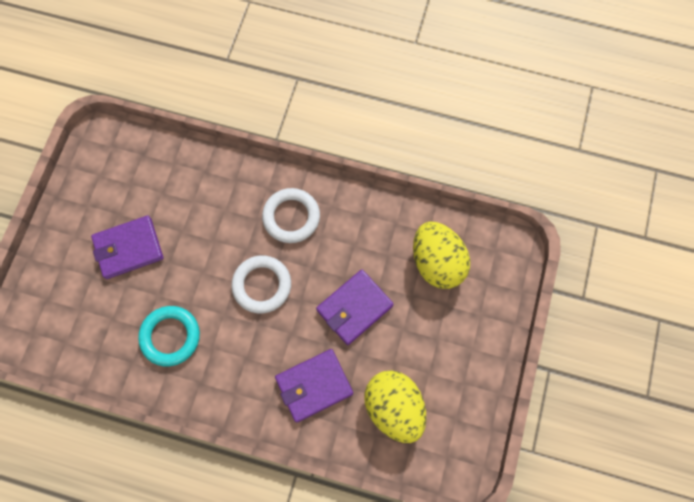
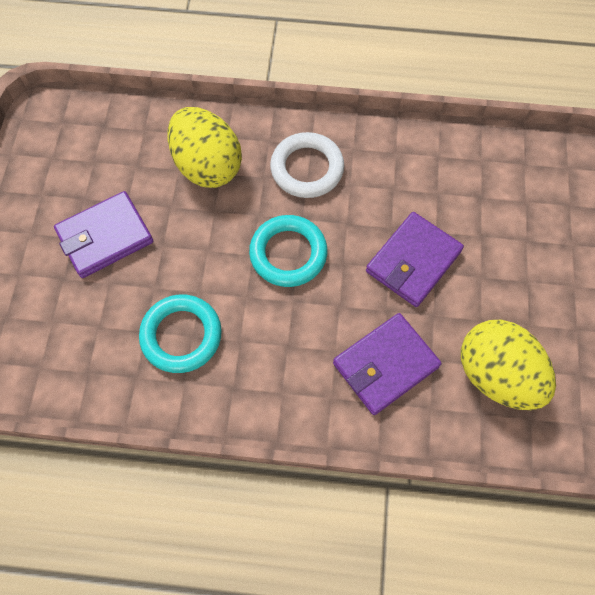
camera: 10 degrees left, 5 degrees down
white ring [231,256,291,313] -> turquoise ring [249,215,327,287]
yellow egg [413,222,470,289] -> yellow egg moved to [167,107,242,188]

